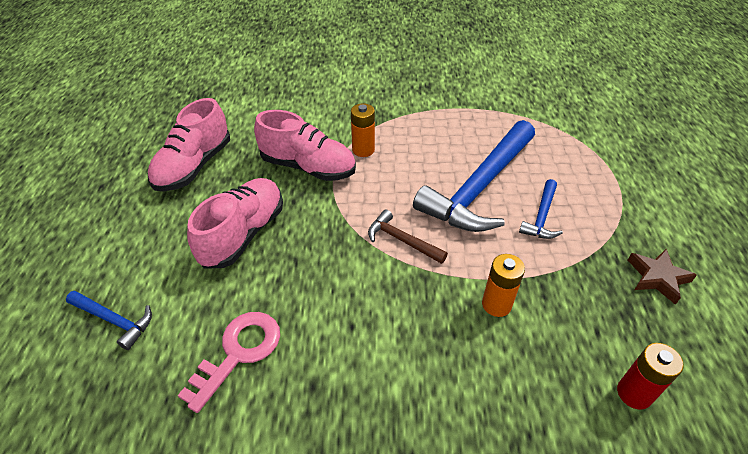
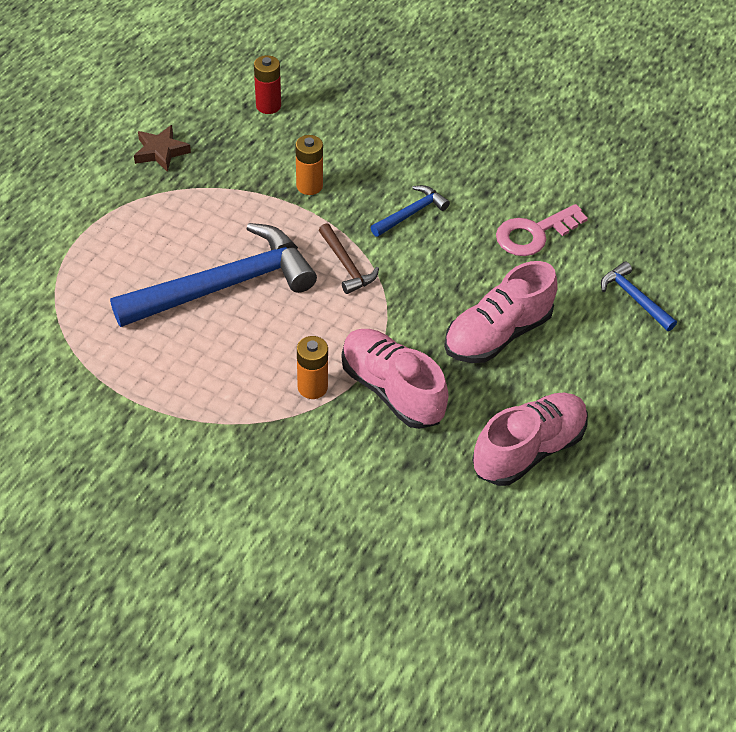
camera: 155 degrees left, 5 degrees up
blue hammer [519,179,563,239] -> blue hammer moved to [371,185,450,237]

